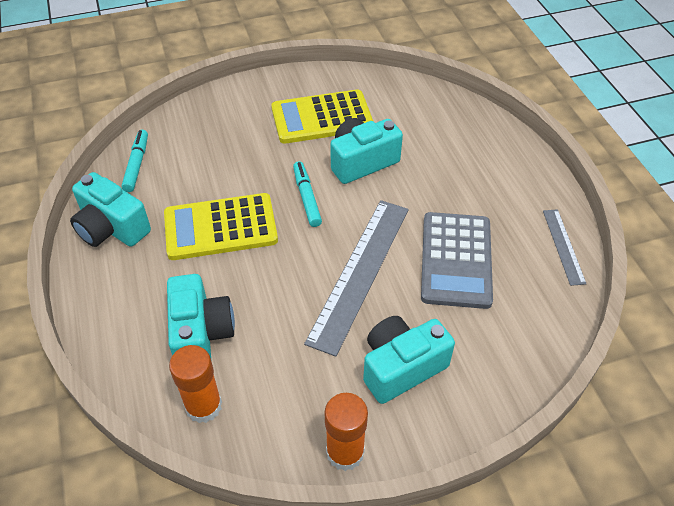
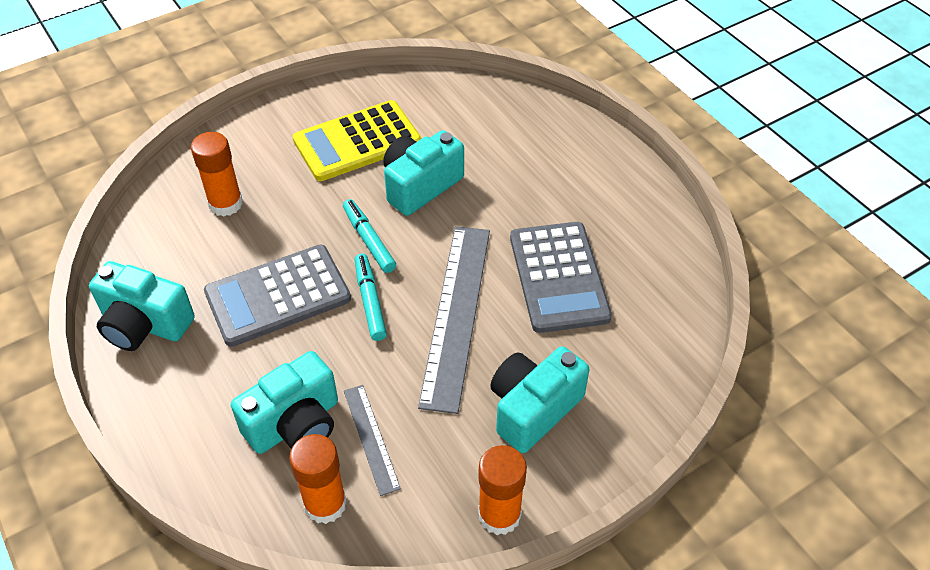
camera: 15 degrees left, 0 degrees up
turquoise marker [121,130,148,192] -> turquoise marker moved to [355,254,387,341]
yellow calculator [164,193,278,260] -> grey calculator [204,244,351,347]
turquoise camera [167,274,235,358] -> turquoise camera turned 75 degrees clockwise [231,351,338,454]
grey ruler [543,209,587,286] -> grey ruler moved to [344,385,401,496]
none -> orange glue stick [191,132,243,217]

